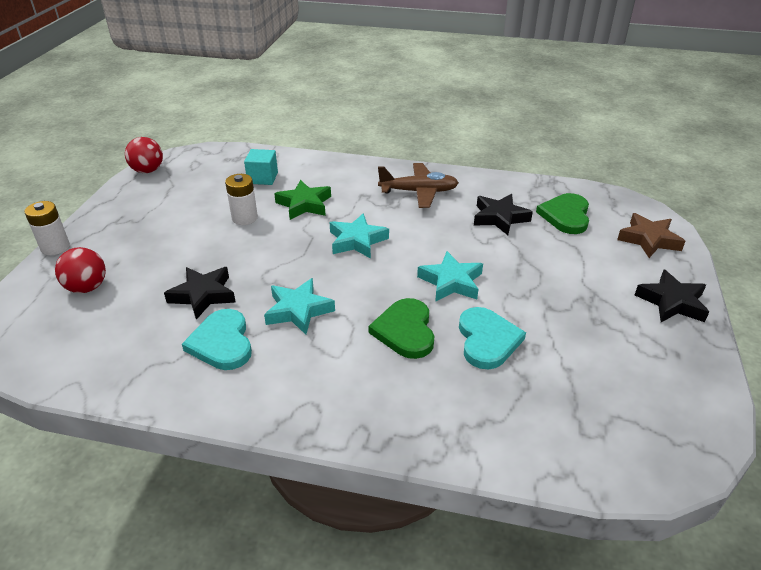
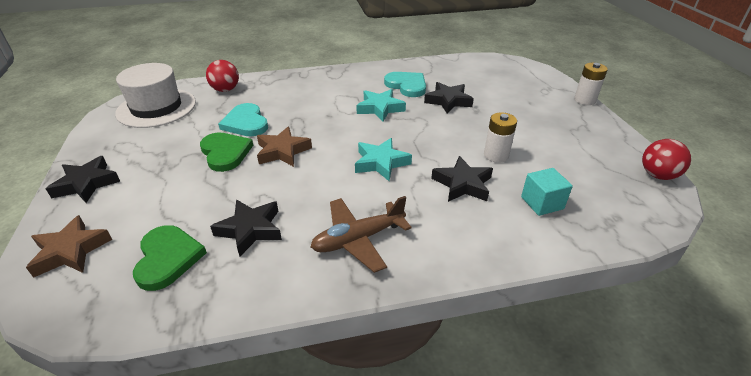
camera: 155 degrees right, 0 degrees up
red ball [55,247,106,293] -> red ball moved to [206,60,239,92]
green star [274,180,331,220] -> black star [431,156,493,202]
green heart [369,298,434,359] -> green heart moved to [200,133,253,172]
turquoise star [417,251,483,302] -> brown star [257,127,312,167]
none -> white hat [115,63,196,128]

